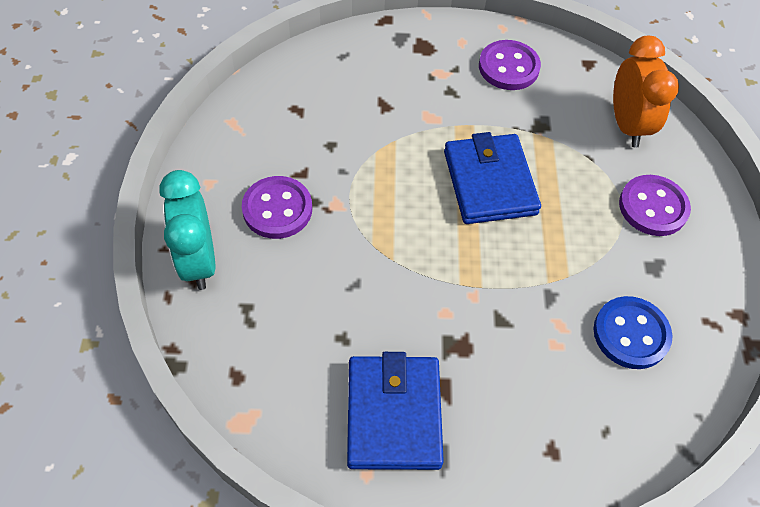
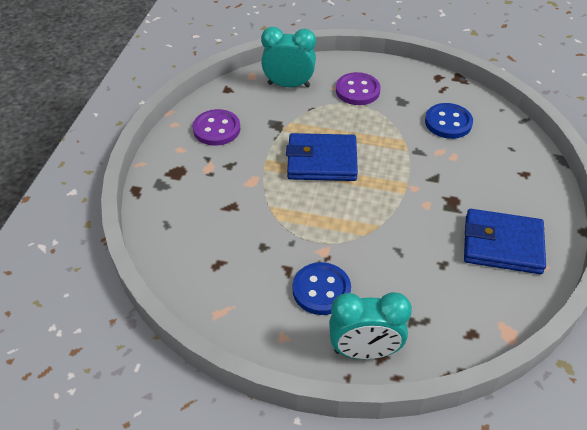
camera: 75 degrees left, 10 degrees down
purple button [242,176,312,239] -> blue button [293,262,351,315]
orange clock [613,36,679,148] -> turquoise clock [261,27,316,87]

